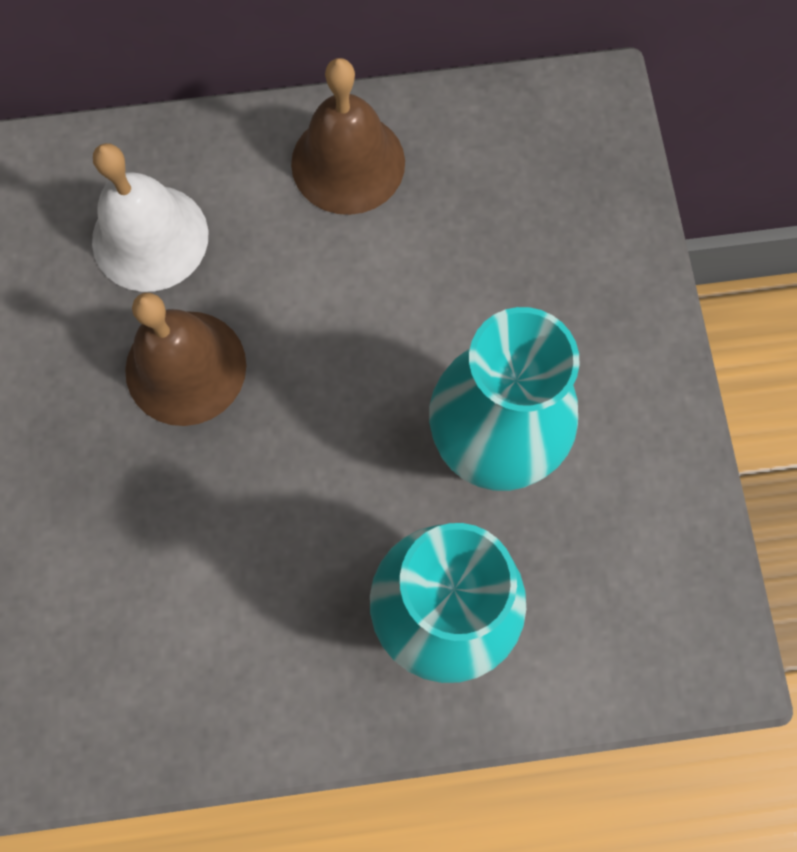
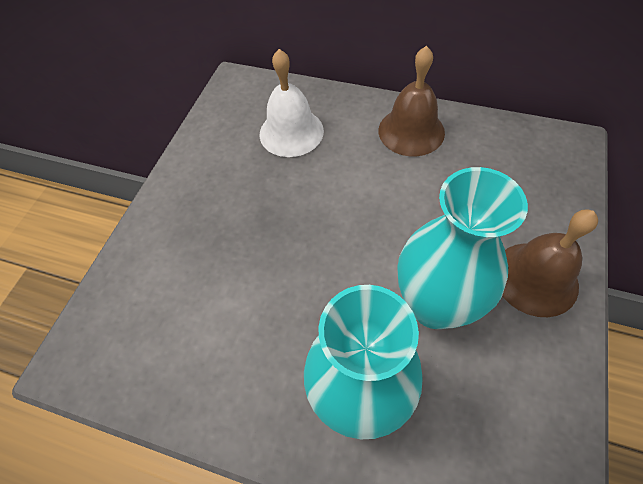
camera: 30 degrees right, 15 degrees down
brown bell [125,293,246,426] -> brown bell moved to [502,210,598,317]

